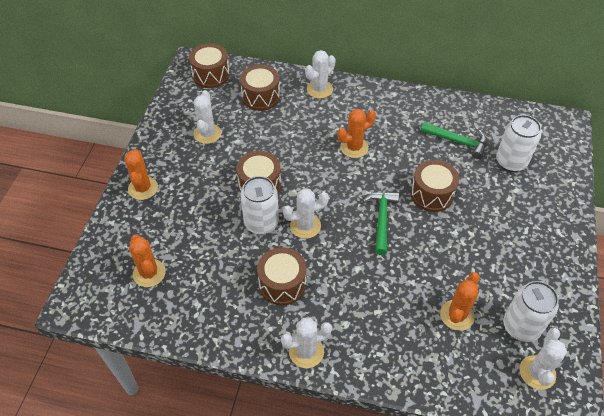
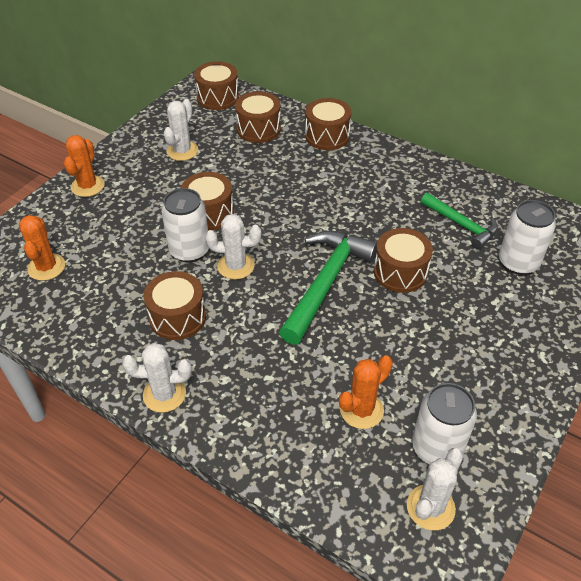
camera: 20 degrees right, 5 degrees down
white cactus [305,50,336,98] -> brown drum [305,98,352,150]
orange cactus [337,109,376,158] -> none
green hammer [363,192,399,255] -> green hammer [279,231,377,345], size x1.63

